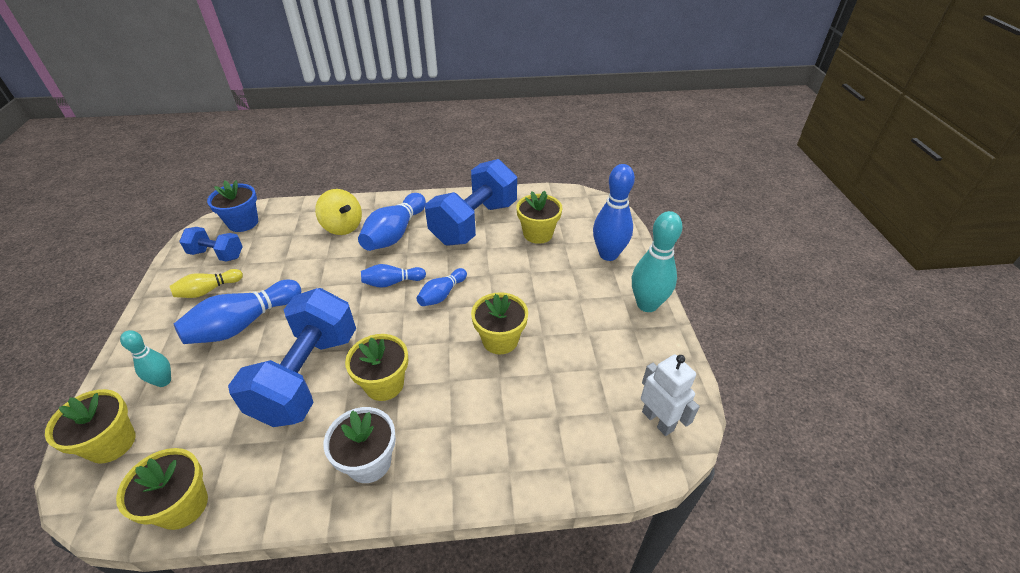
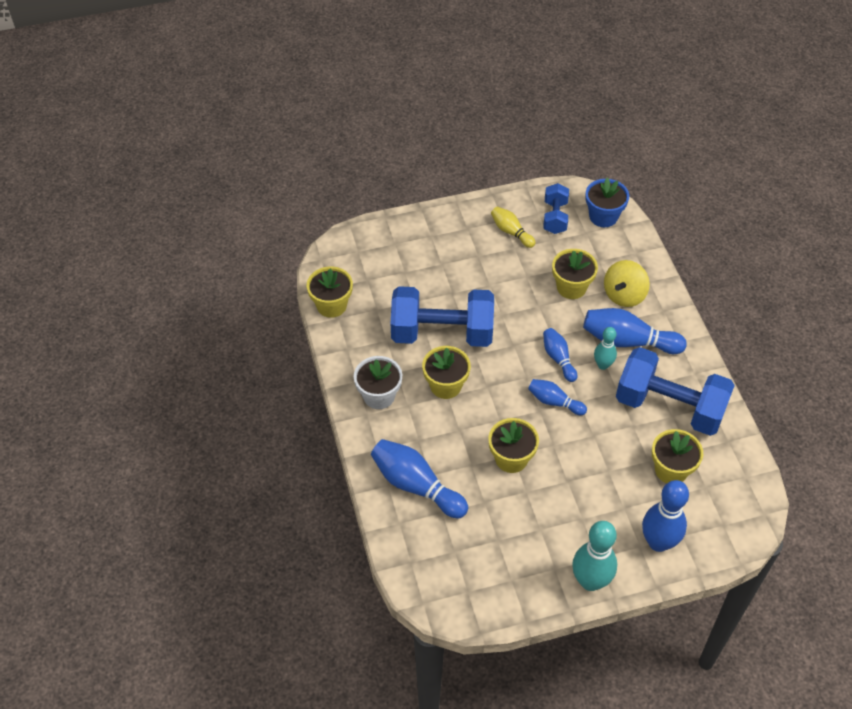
camera: 80 degrees right, 10 degrees up
yellow flower pot [45,389,136,464] -> yellow flower pot moved to [552,249,598,299]
turquoise bowling pin [120,330,171,387] -> turquoise bowling pin moved to [594,327,617,370]
blue bowling pin [174,279,301,344] -> blue bowling pin moved to [371,439,468,518]
white robot [641,354,700,436] -> none

